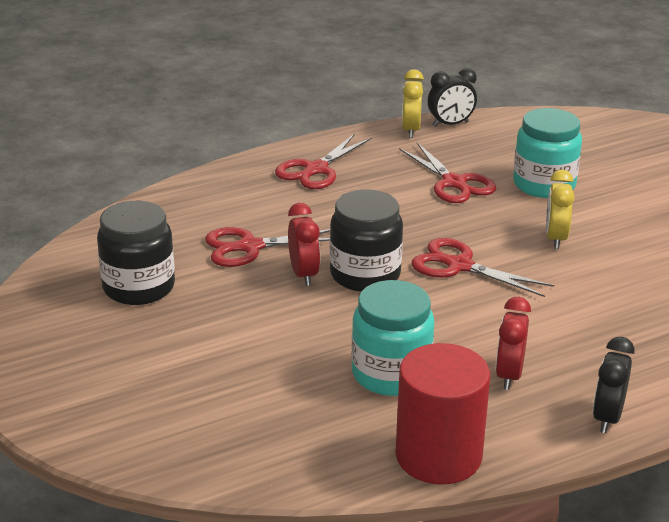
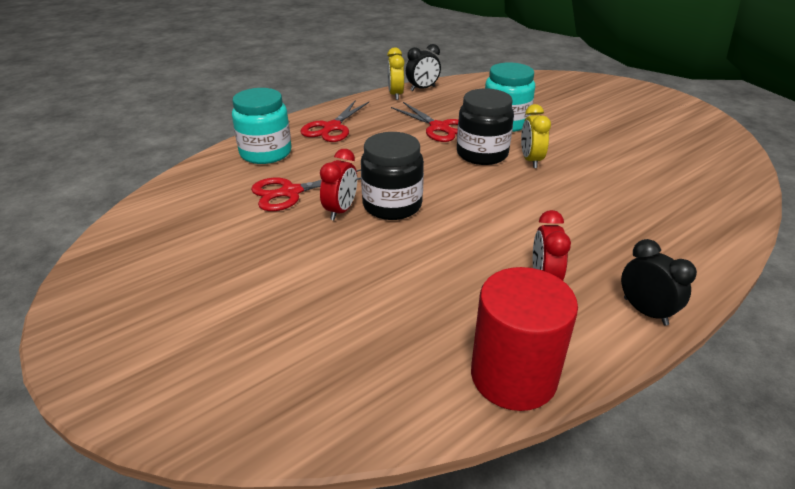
camera: 10 degrees left, 5 degrees up
black jar [97,201,175,305] -> black jar moved to [457,88,514,165]
red clock [288,203,320,286] -> red clock turned 45 degrees clockwise [320,149,357,220]
turquoise jar [351,280,435,396] -> turquoise jar moved to [232,88,292,164]
red scissors [411,238,554,297] -> none
black clock [593,337,635,433] -> black clock turned 135 degrees clockwise [621,239,697,326]

